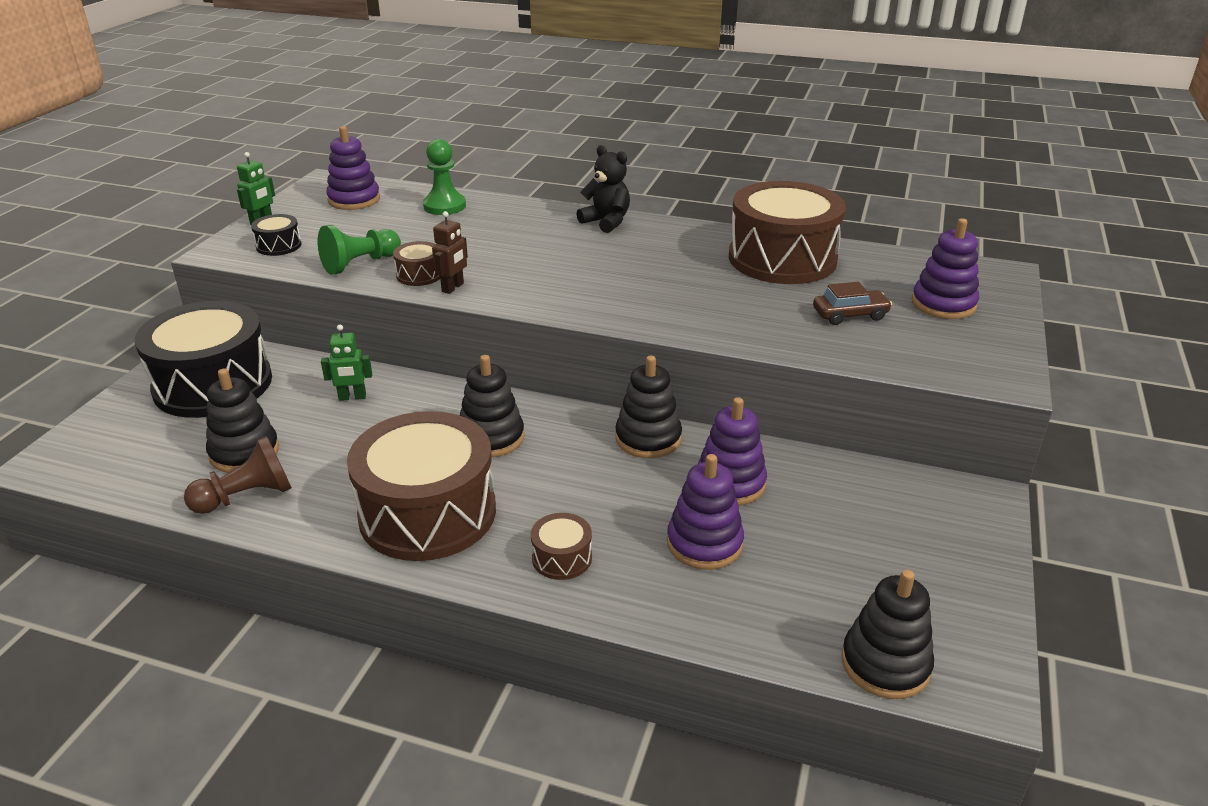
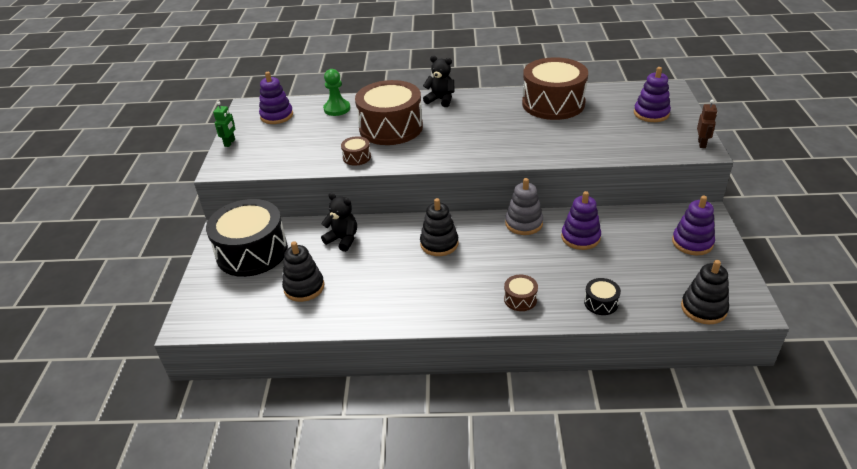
camera: 15 degrees left, 5 degrees up
brown pawn [184,436,292,514] -> none
black drum [251,214,302,256] -> black drum moved to [584,278,621,315]
green pawn [318,225,401,275] -> none
green robot [321,325,372,401] -> black teddy bear [321,193,357,252]
brown drum [347,411,496,561] -> brown drum moved to [355,80,423,145]
brown robot [432,211,468,294] -> brown robot moved to [697,99,717,148]
black stacking toy [615,356,682,458] -> grey stacking toy [505,178,543,235]
purple stacking toy [667,454,744,570] -> purple stacking toy moved to [672,196,715,255]
brown car [813,282,892,325] -> none

